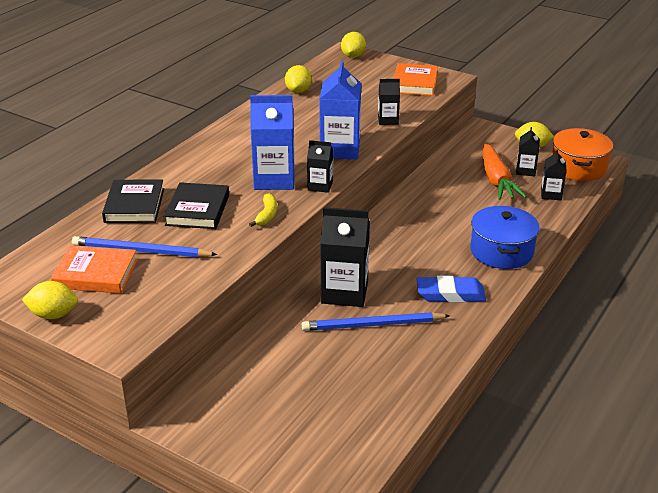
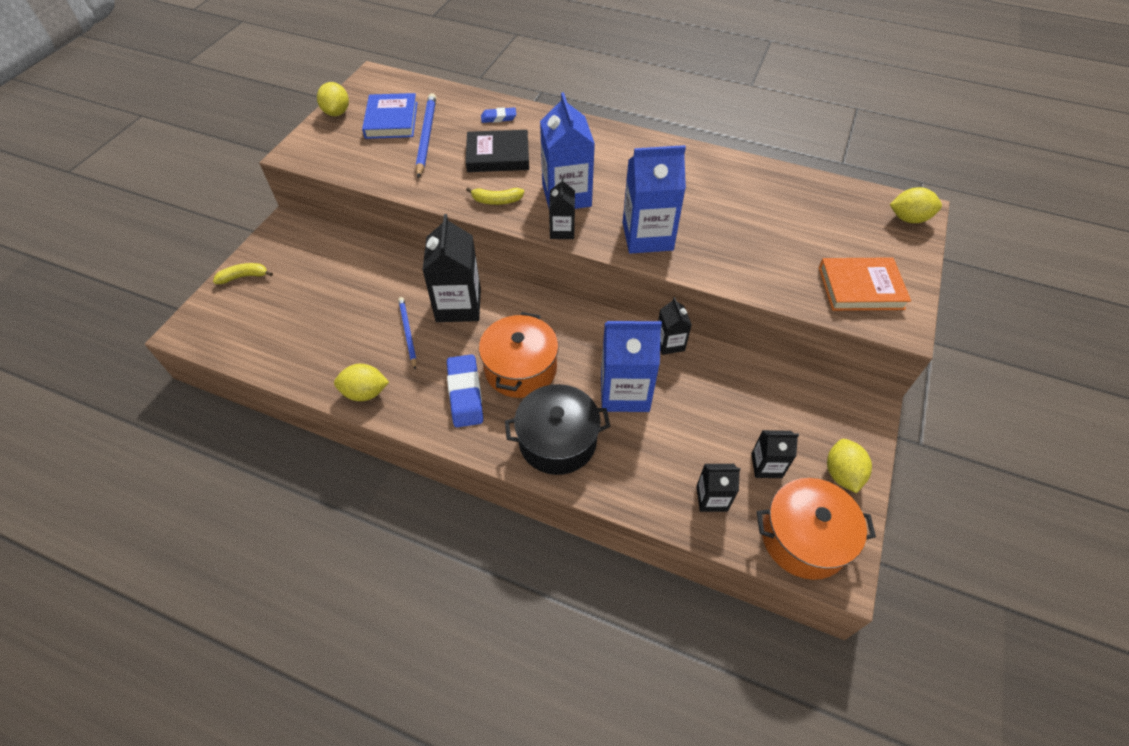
camera: 80 degrees right, 20 degrees up
orange book [51,245,138,293] -> blue book [362,93,418,139]
black book [102,179,164,223] -> blue eraser [481,107,517,123]
yellow lemon [285,65,312,93] -> yellow lemon moved to [334,364,389,401]
blue pencil [302,312,450,331] -> blue pencil [398,297,417,370], size x0.63
black carton [378,79,400,125] -> black carton moved to [658,297,692,355]
blue pot [471,206,540,269] -> black pot [505,384,610,475]
orange carrot [483,143,527,200] -> none
none -> yellow banana [213,263,273,284]
none -> orange pot [479,312,559,398]
none -> blue carton [601,321,662,412]

